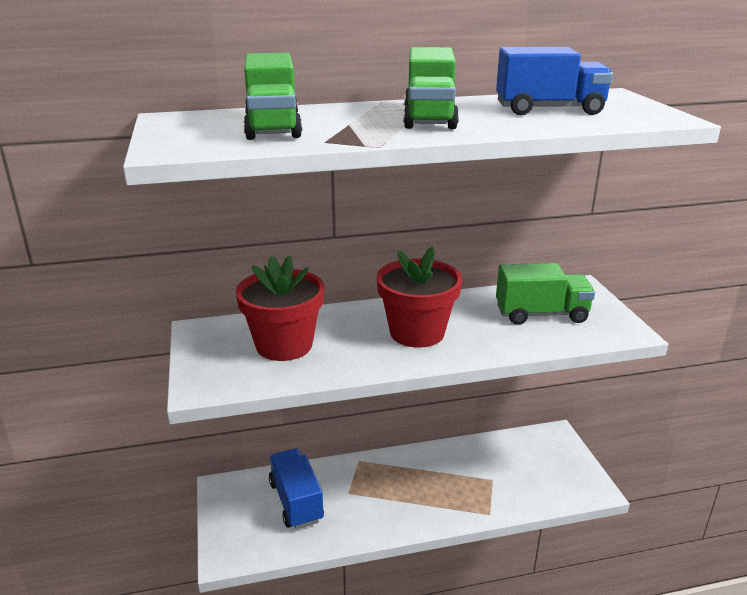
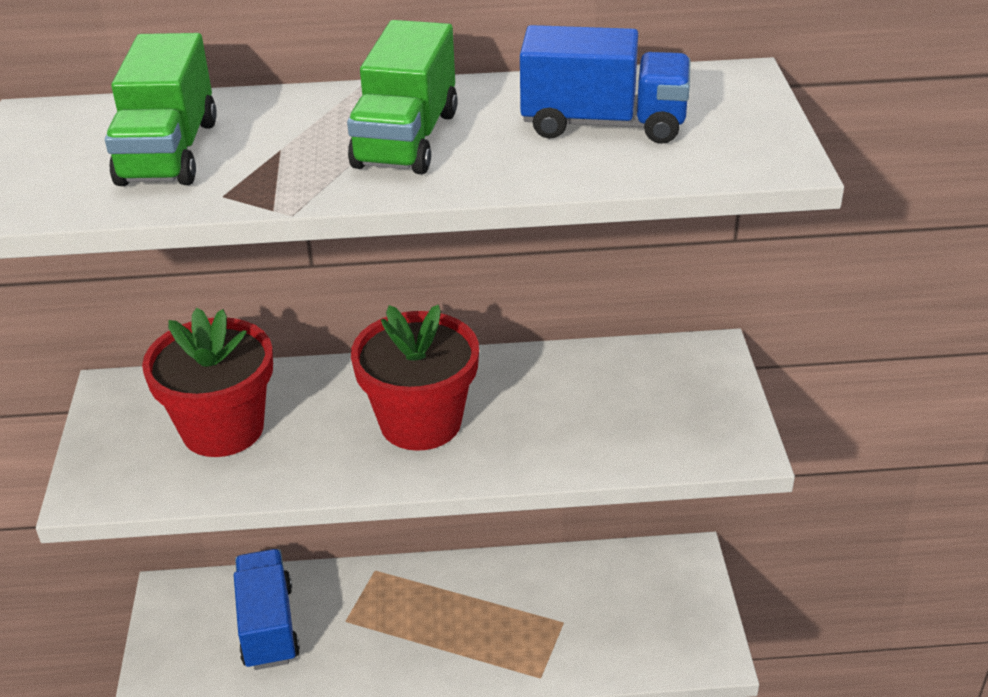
camera: 10 degrees right, 10 degrees up
green truck [496,263,595,325] -> none

